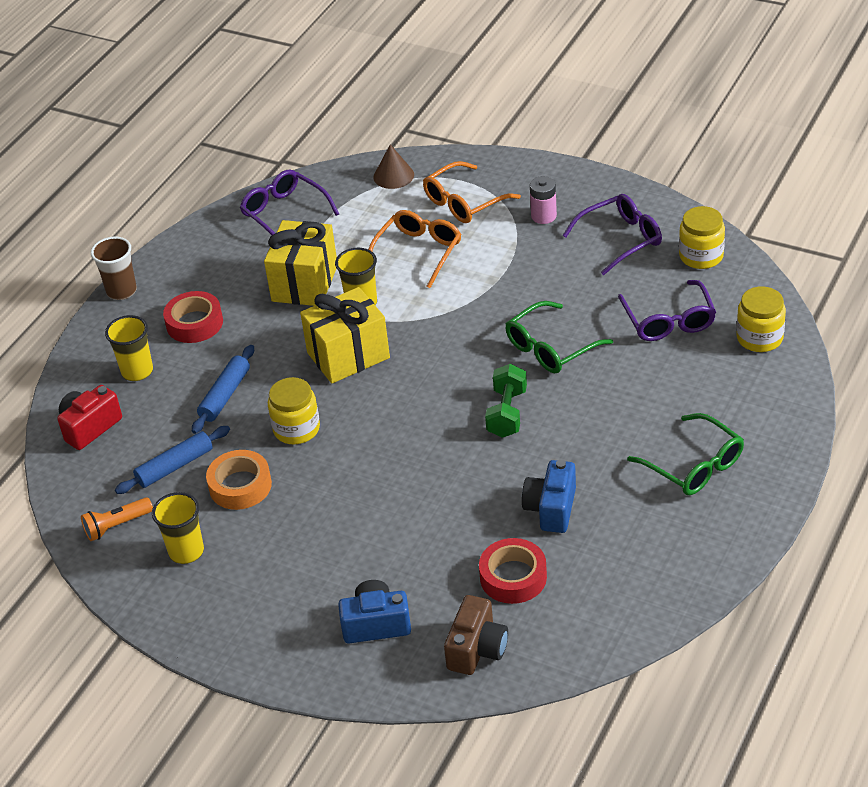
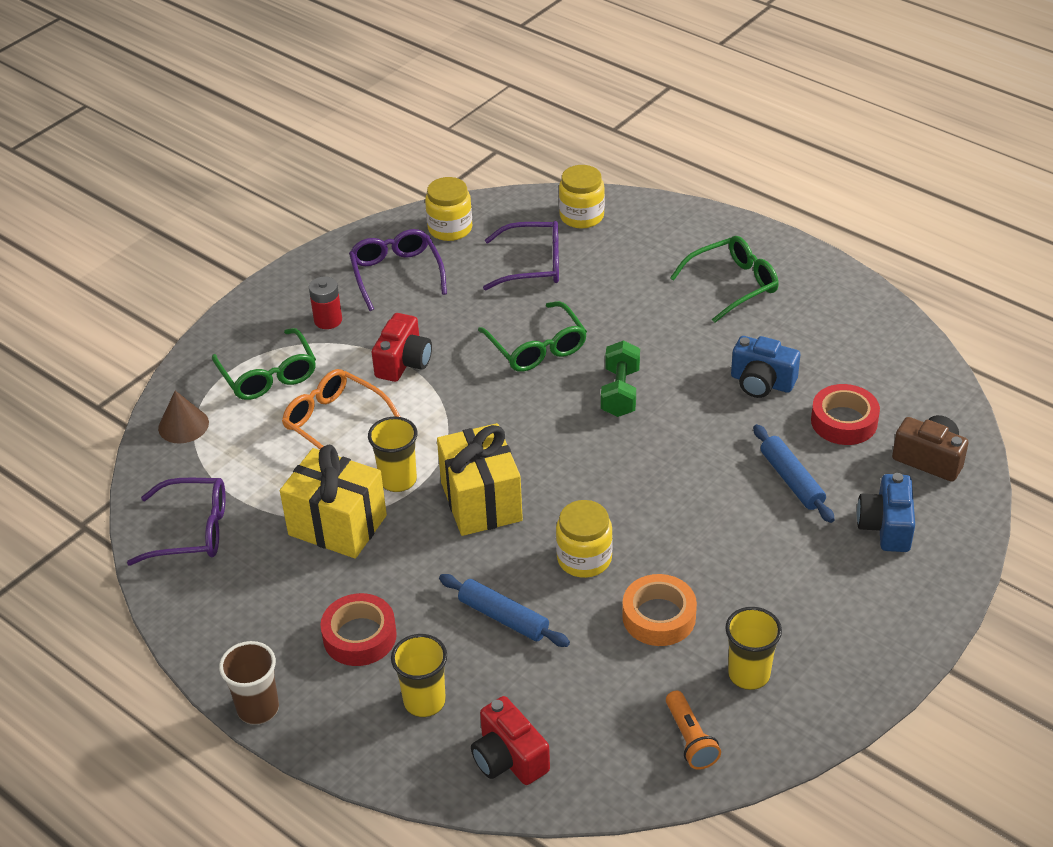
camera: 80 degrees left, 0 degrees up
blue rolling pin [115,426,230,494] -> blue rolling pin moved to [753,424,835,523]
purple glasses [240,169,339,235] -> purple glasses turned 150 degrees counterclockwise [127,478,226,565]
orange glasses [423,161,521,223] -> green glasses [212,328,316,400]
green dumbbell [485,364,527,438] -> green dumbbell turned 75 degrees clockwise [601,340,640,417]
pink battery [530,176,557,224] -> red battery [309,276,342,329]
none -> red camera [372,313,432,382]

